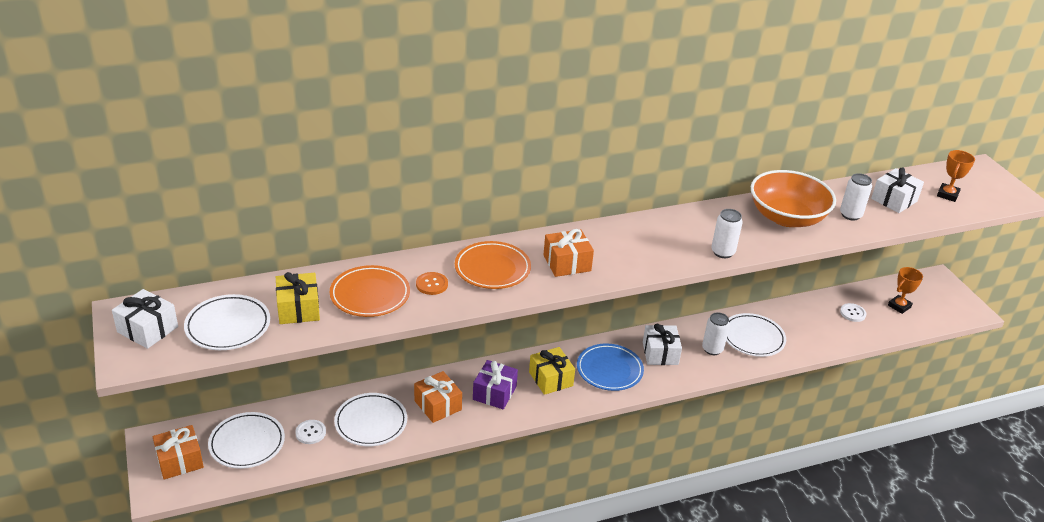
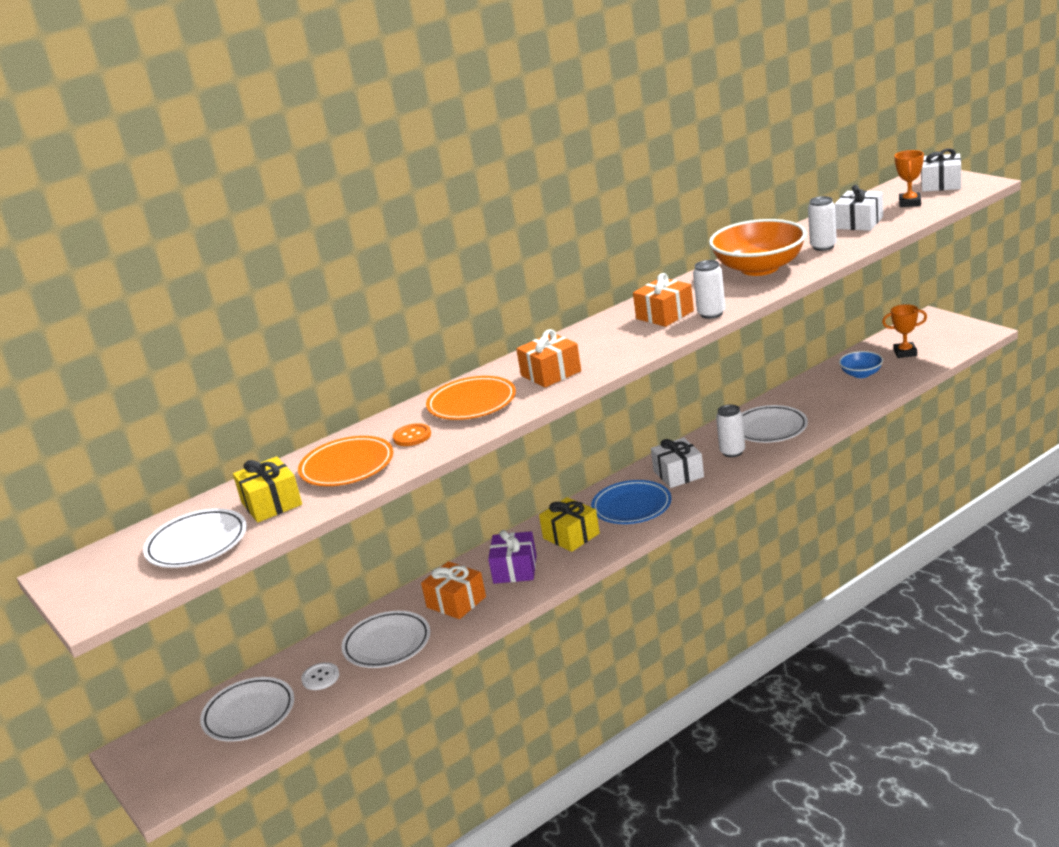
camera: 10 degrees left, 10 degrees down
white gift [112,289,178,349] -> white gift moved to [921,148,961,192]
orange gift [153,425,204,479] -> orange gift moved to [633,273,694,327]
white button [840,303,866,322] -> blue bowl [839,351,883,378]
orange trophy [888,267,923,314] -> orange trophy turned 60 degrees clockwise [882,304,927,358]

